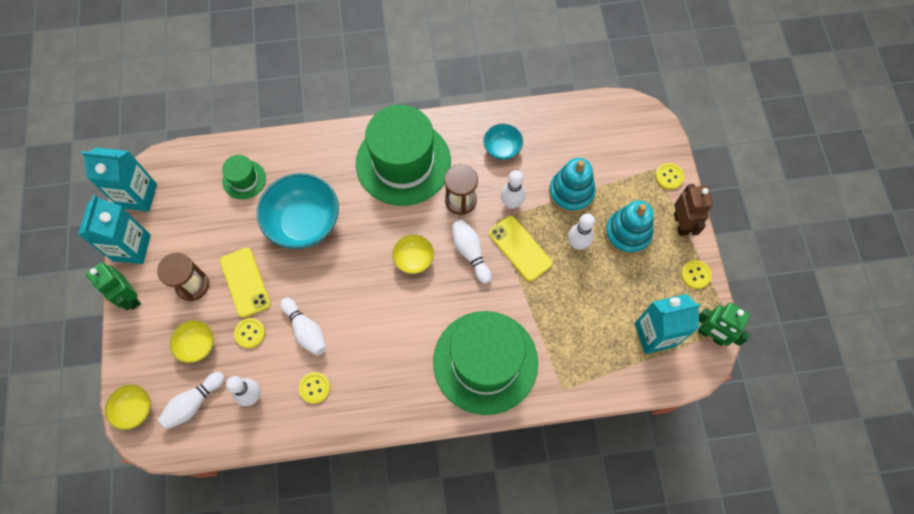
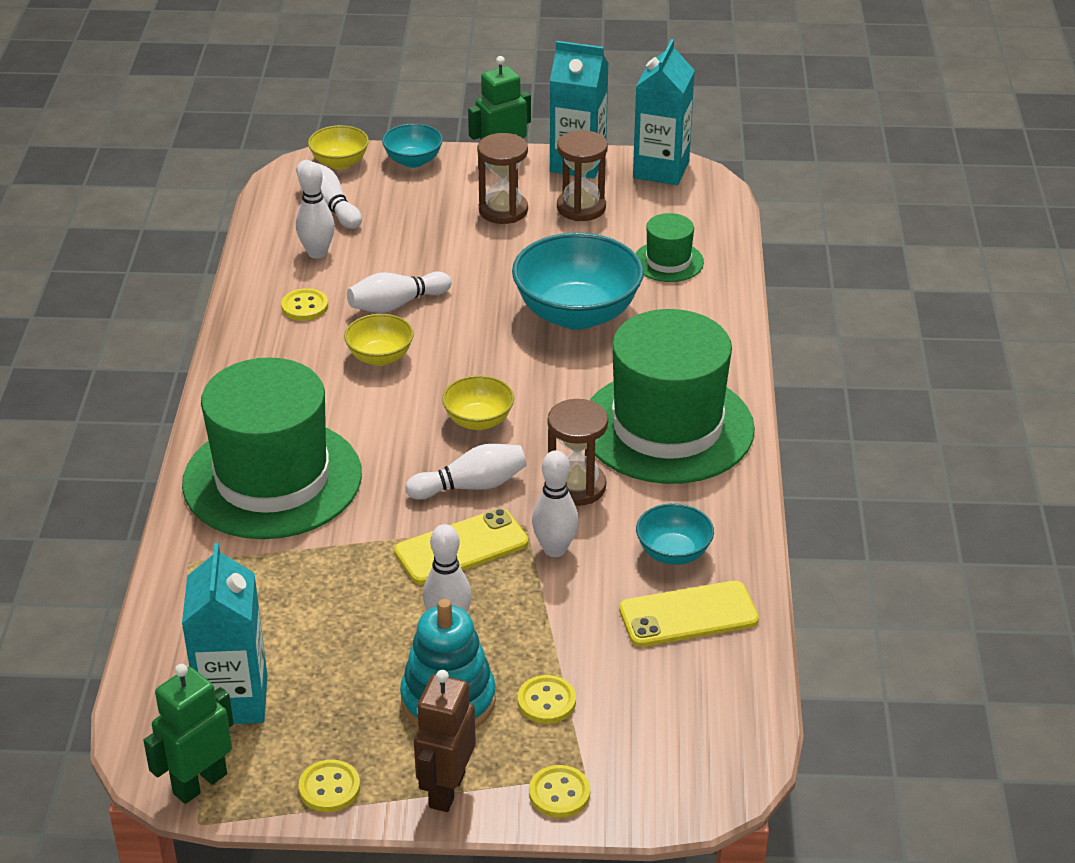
camera: 100 degrees right, 30 degrees down
yellow bowl [170,320,214,363] -> yellow bowl moved to [344,314,414,366]
yellow phone [220,248,271,318] -> yellow phone moved to [619,581,759,647]
yellow button [234,318,265,348] -> yellow button moved to [518,675,576,724]
turquoise stacking toy [549,158,596,213] -> none
brown robot [674,184,713,236] -> brown robot turned 105 degrees clockwise [414,670,476,812]
none -> turquoise bowl [382,124,443,168]
none -> brown hourglass [557,130,608,221]

